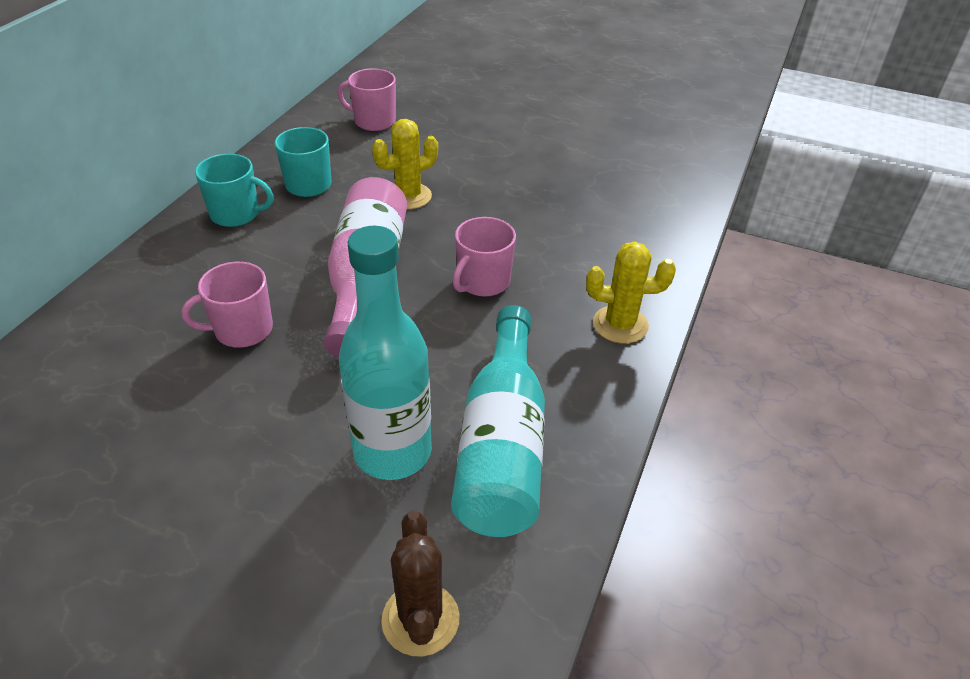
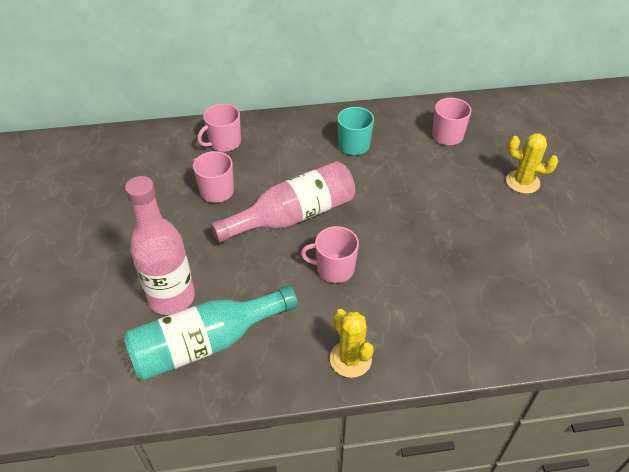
camera: 60 degrees right, 5 degrees up
turquoise mug [195,154,274,227] -> none
turquoise bottle [339,226,432,480] -> pink bottle [125,176,195,315]
yellow cactus [372,119,438,210] -> yellow cactus moved to [506,133,558,194]
brown cactus [381,511,460,656] -> none
none -> pink mug [197,104,241,152]

